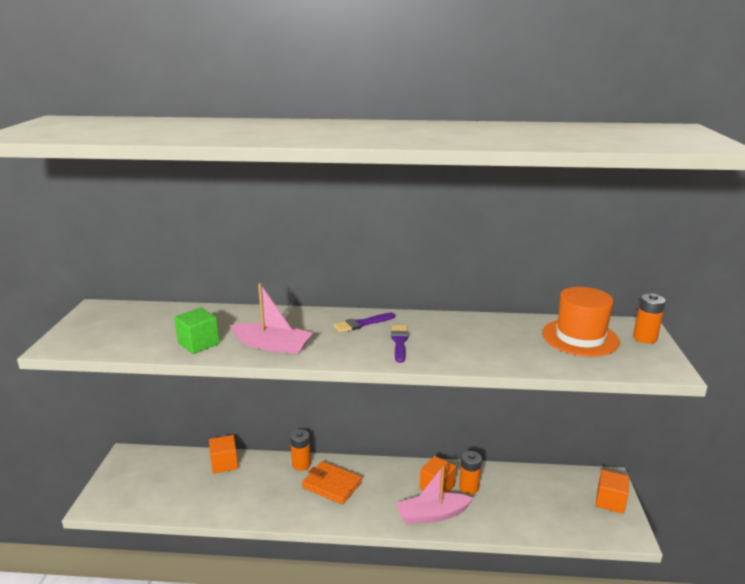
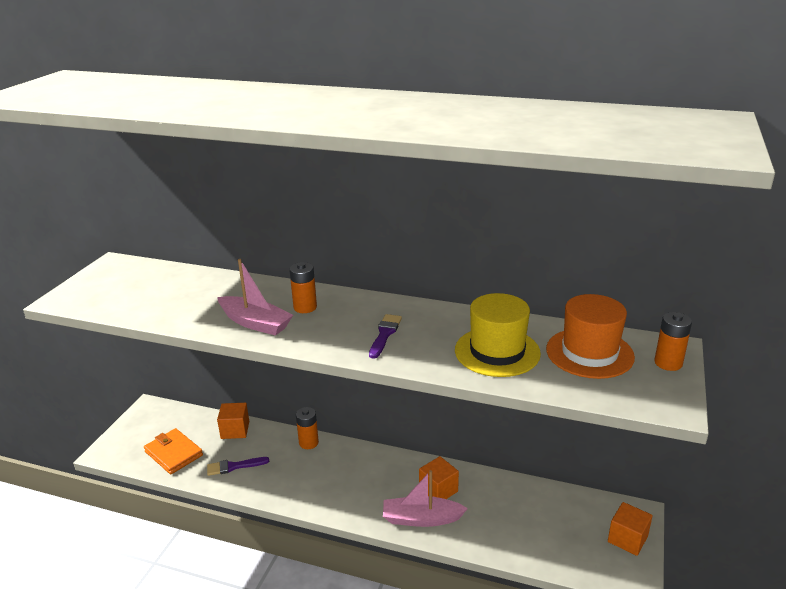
camera: 15 degrees right, 5 degrees up
green cube [174,308,220,354] -> none
orange wallet [302,461,362,504] -> orange wallet moved to [144,428,203,474]
purple brush [333,313,395,333] -> purple brush moved to [207,457,269,476]
orange battery [459,451,482,494] -> orange battery moved to [289,262,317,313]
none -> yellow hat [455,293,541,377]

